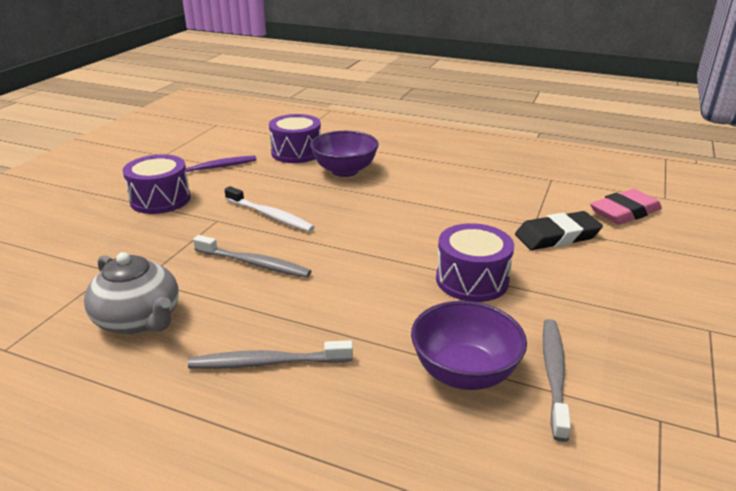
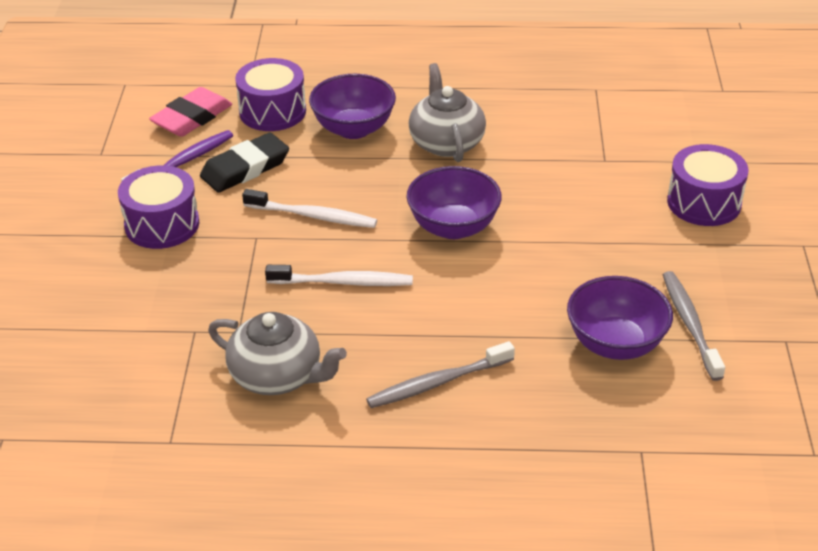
camera: 20 degrees left, 10 degrees up
grey toothbrush [193,235,311,278] -> white toothbrush [265,265,413,286]
purple drum [436,223,514,302] -> purple drum moved to [667,144,748,226]
black eraser [515,211,603,250] -> black eraser moved to [200,133,289,193]
pink eraser [590,189,662,225] -> pink eraser moved to [149,87,232,137]
none -> purple bowl [407,166,502,239]
none -> grey teapot [408,63,486,162]

